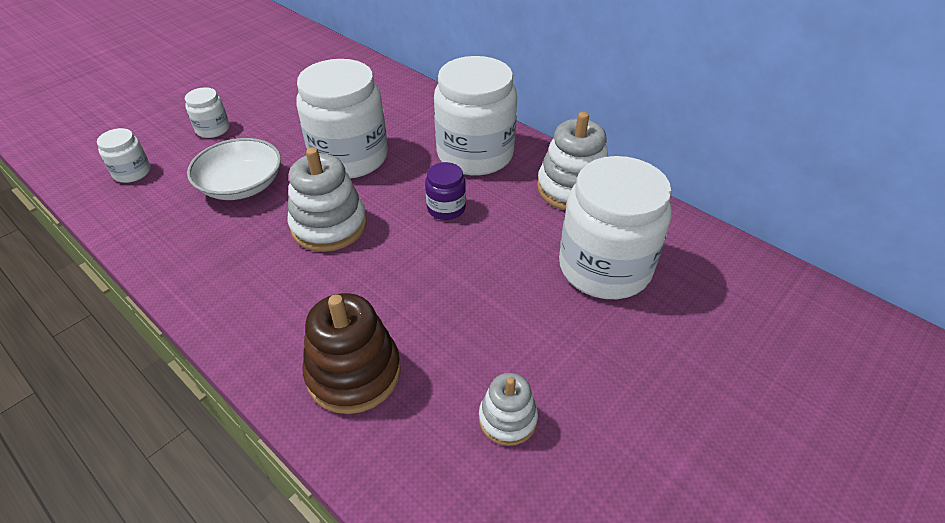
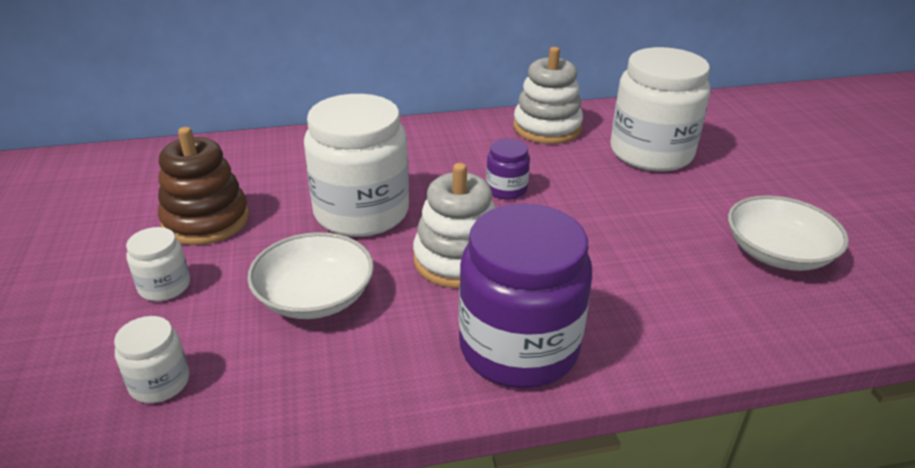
camera: 55 degrees left, 10 degrees down
brown stacking toy [303,293,401,414] -> brown stacking toy moved to [158,127,249,245]
white jar [434,56,517,176] -> none
white stacking toy [479,373,538,446] -> white bowl [728,195,849,271]
none -> purple jar [459,204,592,388]

